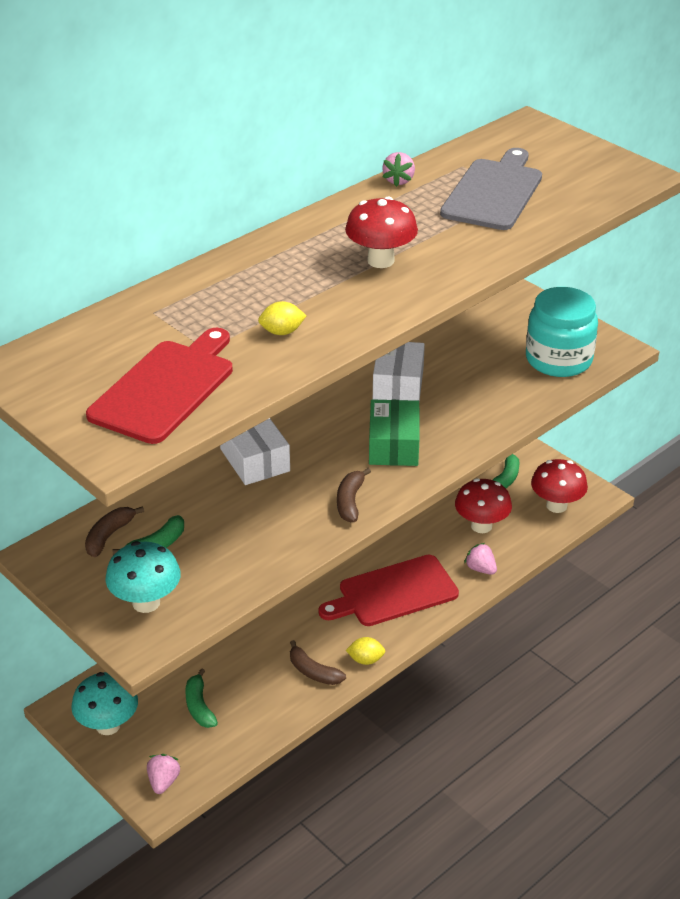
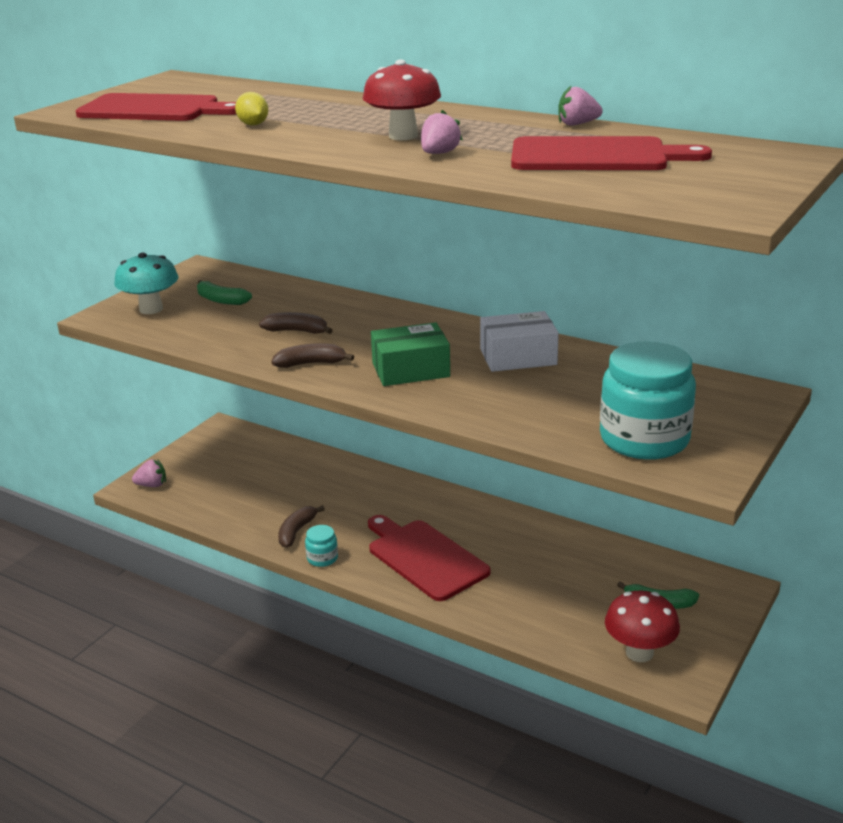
camera: 75 degrees right, 10 degrees down
turquoise mushroom [71,672,138,735] -> none
brown banana [85,506,144,557] -> brown banana moved to [259,312,333,334]
green banana [185,668,218,728] -> none
white box [220,418,290,485] -> none
yellow lemon [346,637,385,665] -> turquoise jar [305,525,338,567]
grey cutting board [440,148,542,230] -> red cutting board [511,136,712,170]
red mushroom [455,478,512,533] -> none
pink strawberry [464,543,497,575] -> pink strawberry moved to [421,110,463,154]

